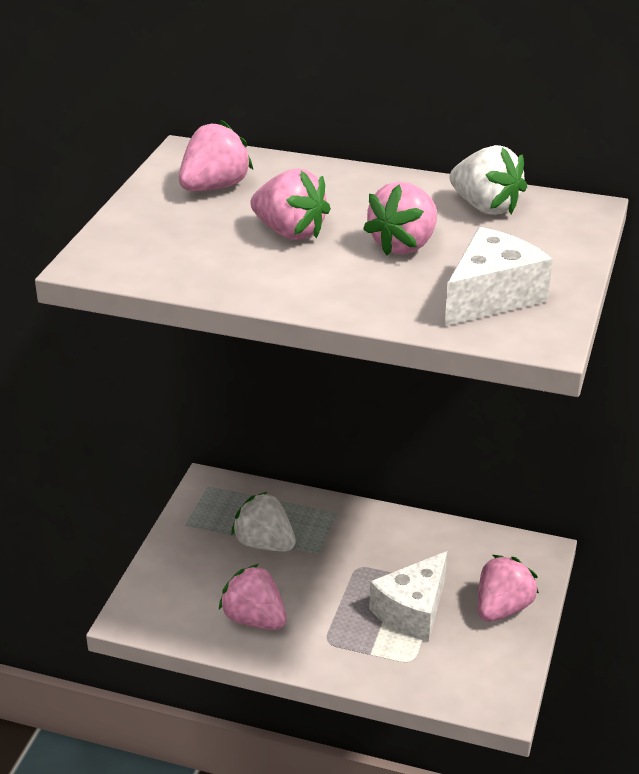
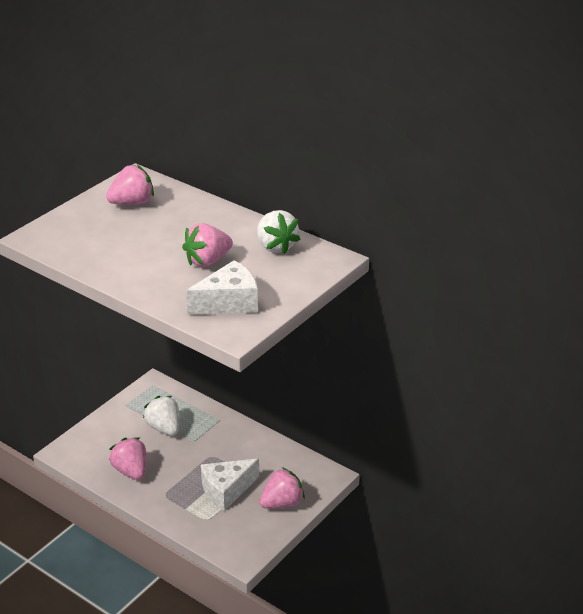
camera: 20 degrees right, 0 degrees up
pink strawberry [250,168,331,240] -> none

